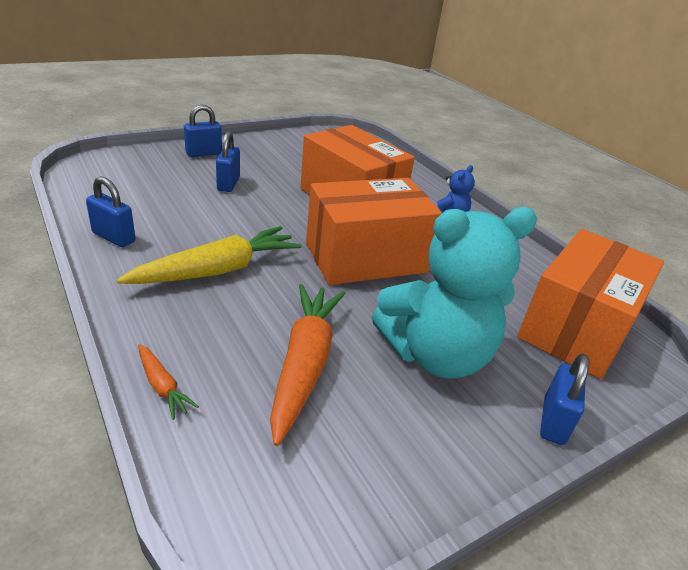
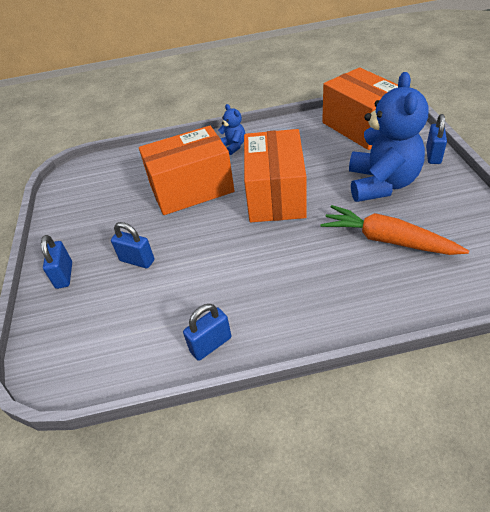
camera: 60 degrees left, 10 degrees up
yellow carrot [117,226,302,284] -> none
orange carrot [138,344,199,420] -> none
turquoise teddy bear [372,207,537,379] -> blue teddy bear [349,72,428,202]
blue padlock [540,354,589,445] -> blue padlock turned 60 degrees clockwise [426,114,447,164]

